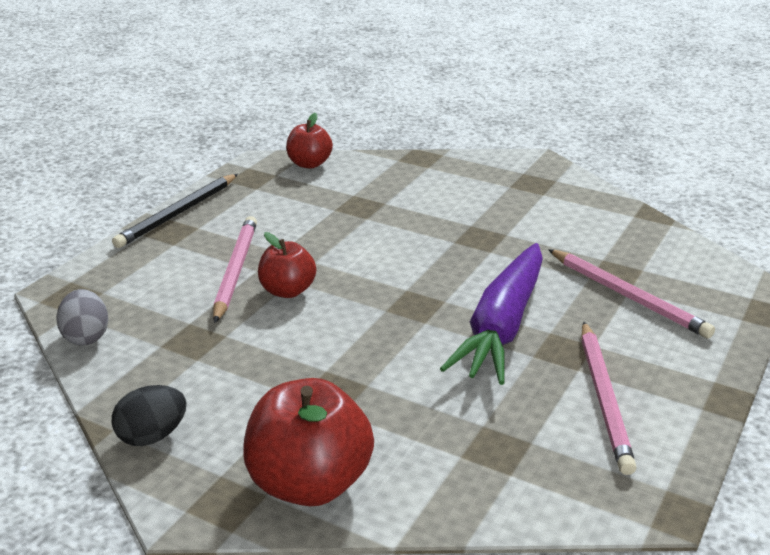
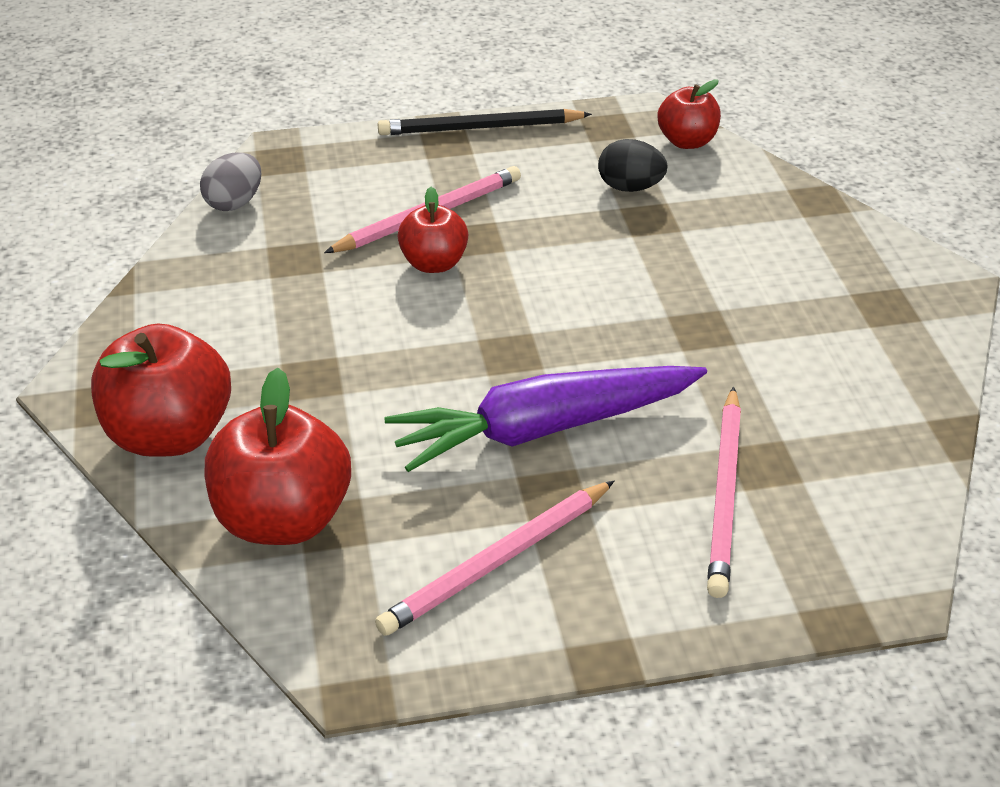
camera: 50 degrees right, 10 degrees up
black egg [112,385,186,446] -> black egg moved to [598,139,667,192]
none -> red apple [204,368,351,545]

